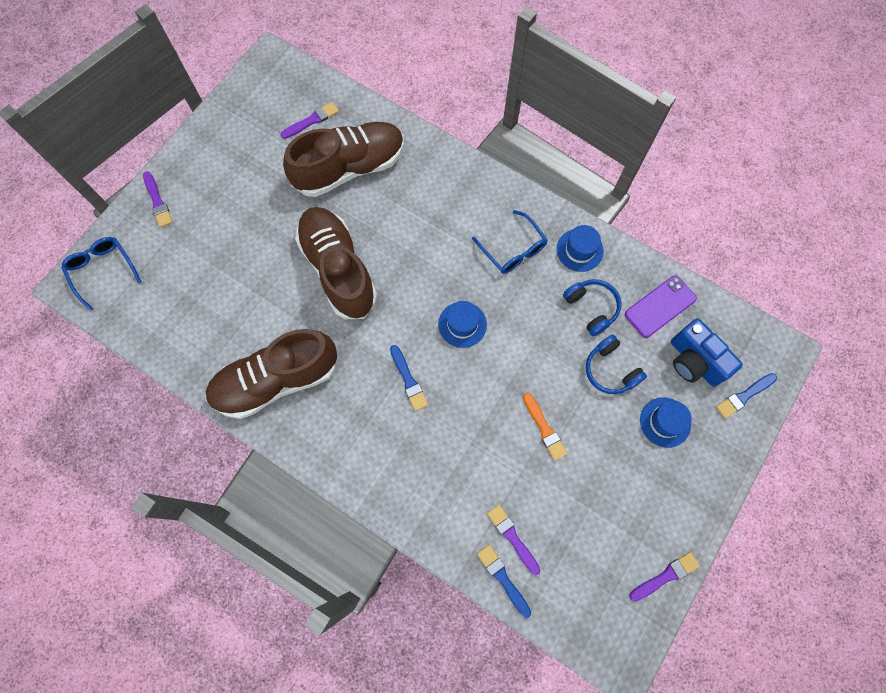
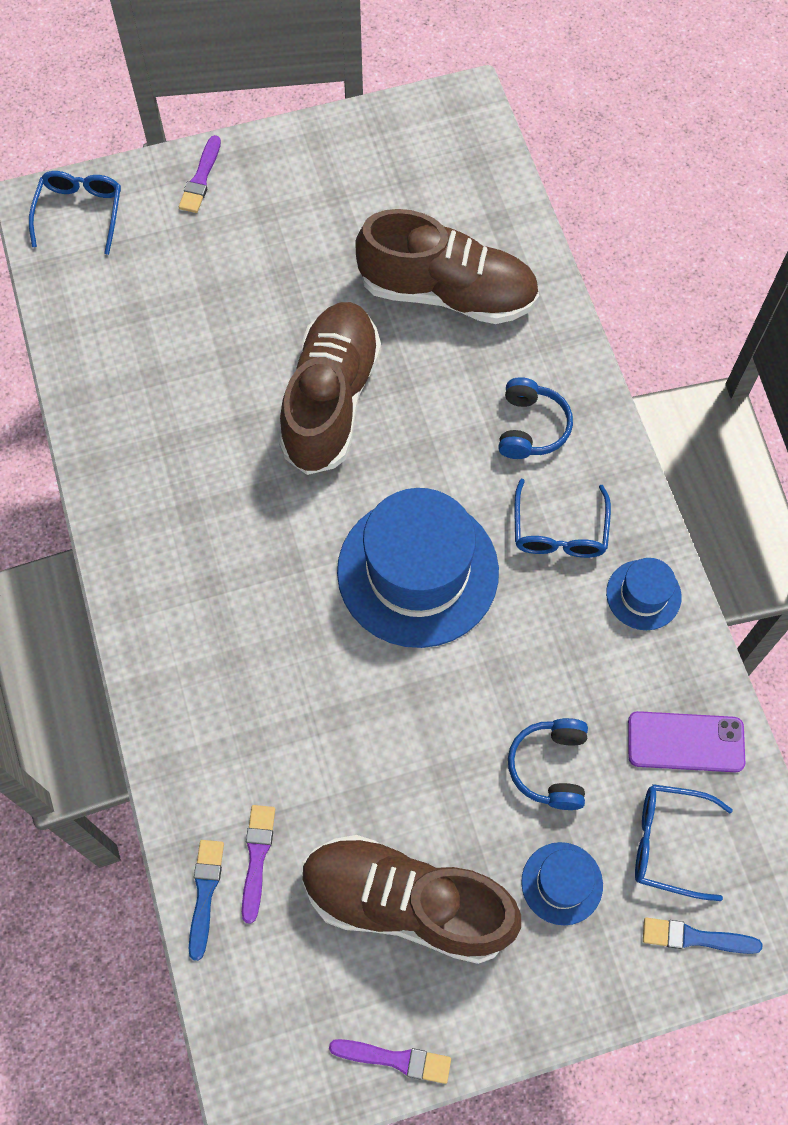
camera: 40 degrees right, 5 degrees down
brown shoe [205,329,337,419] -> brown shoe moved to [302,835,521,964]
purple brush [281,102,339,139] -> none
blue brush [390,345,428,411] -> none
blue hat [438,301,487,348] -> blue hat [337,488,499,648], size x2.17
orange brush [523,392,567,461] -> none
blue headphones [563,279,621,336] -> blue headphones moved to [498,377,573,459]
blue camera [671,319,743,386] -> blue glasses [635,784,733,901]

